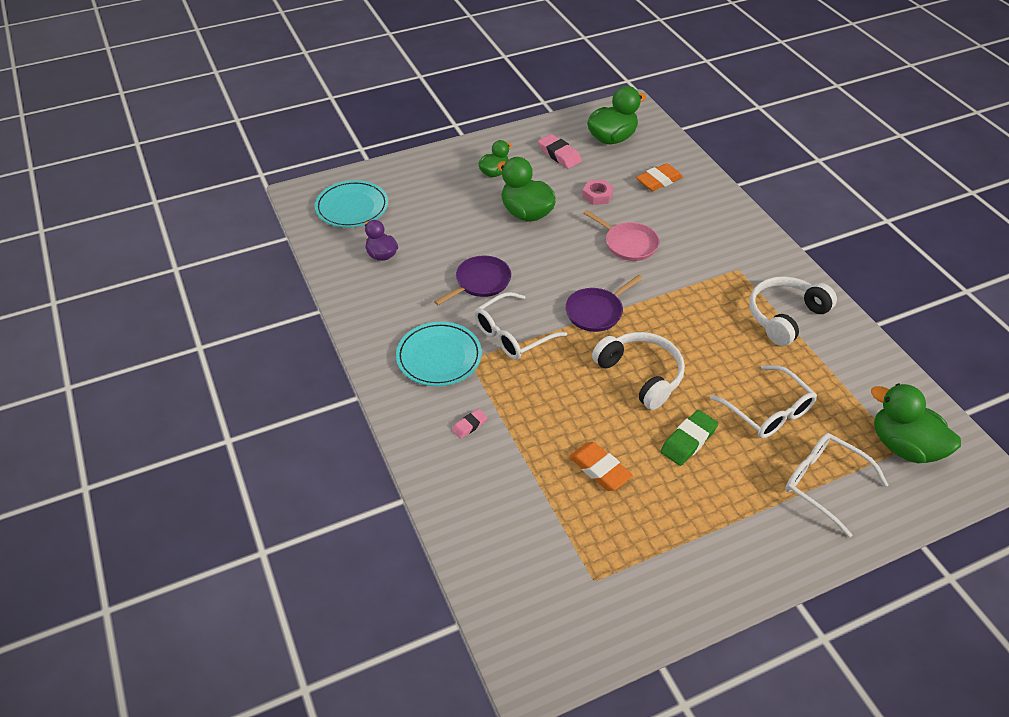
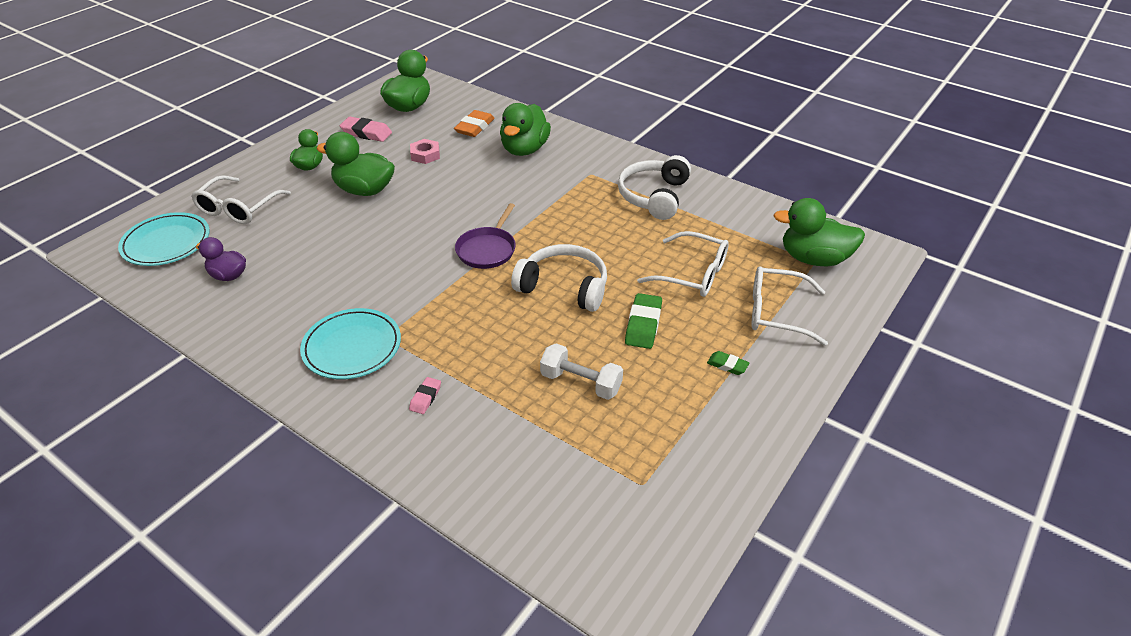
camera: 30 degrees left, 5 degrees down
purple pan [434,256,511,305] -> none
white glasses [474,292,567,360] -> white glasses moved to [191,175,291,224]
orange eraser [569,442,633,491] -> white dumbbell [540,343,623,400]
pink pan [583,210,660,261] -> none
none -> green duck [500,103,551,156]
none -> green eraser [707,351,749,375]

